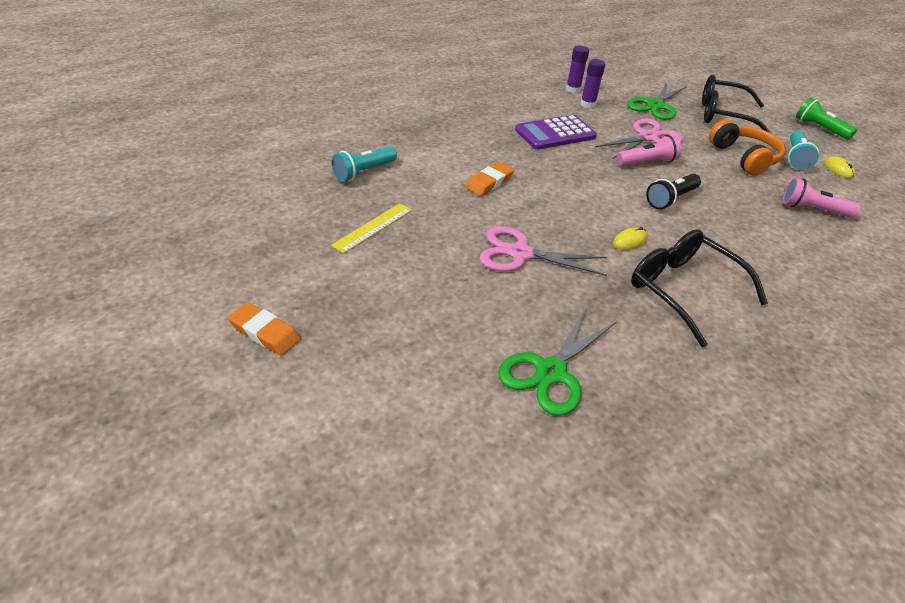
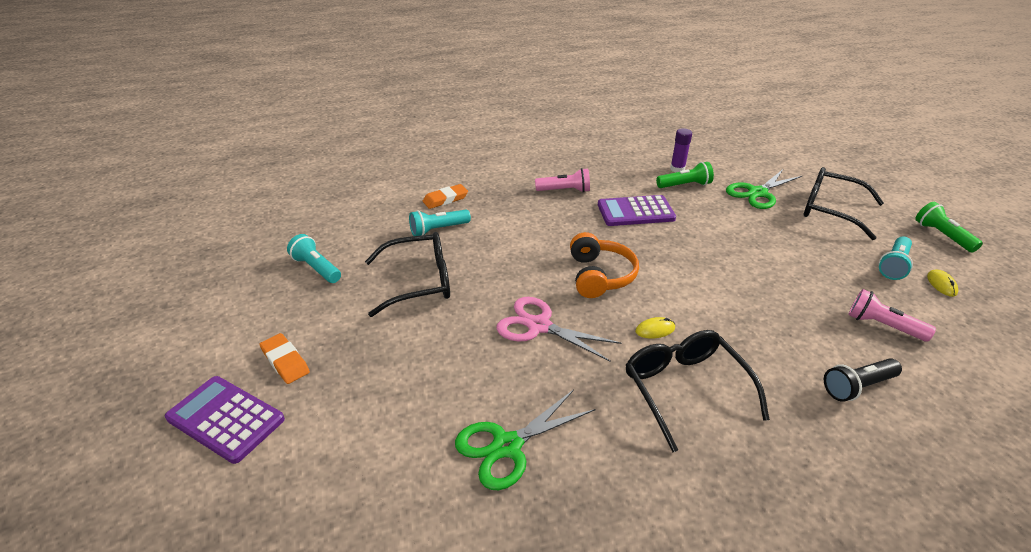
camera: 20 degrees right, 5 degrees down
yellow ruler [331,203,412,254] -> black glasses [365,232,450,317]
orange eraser [466,162,514,196] -> orange eraser moved to [423,184,468,209]
purple glue stick [580,59,605,108] -> green flashlight [656,162,714,188]
pink scissors [595,119,683,159] -> none
pink flashlight [616,135,682,166] -> pink flashlight moved to [535,168,590,192]
black flashlight [646,174,701,210] -> black flashlight moved to [824,358,902,402]
orange headphones [709,120,786,175] -> orange headphones moved to [570,232,639,298]
none -> purple calculator [165,376,285,464]
none -> turquoise flashlight [287,234,341,283]

